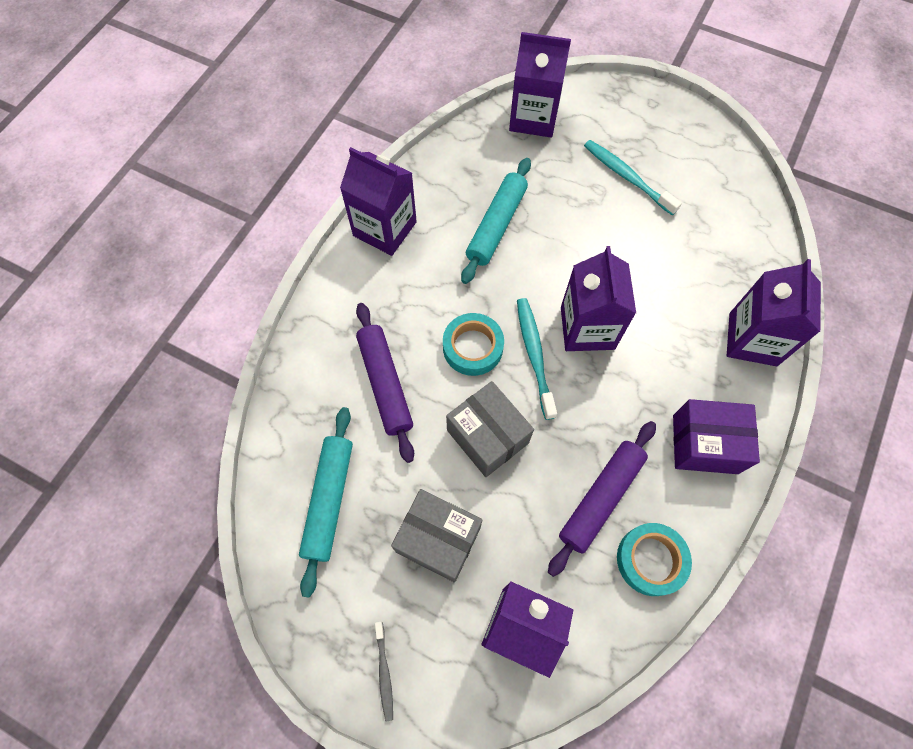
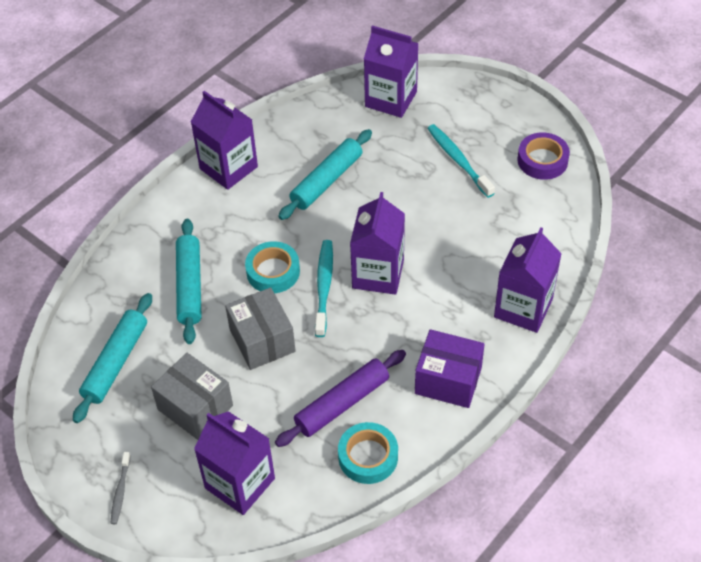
camera: 15 degrees right, 15 degrees down
purple rolling pin [356,303,414,463] -> turquoise rolling pin [176,219,202,344]
none -> purple tape [517,132,570,180]

